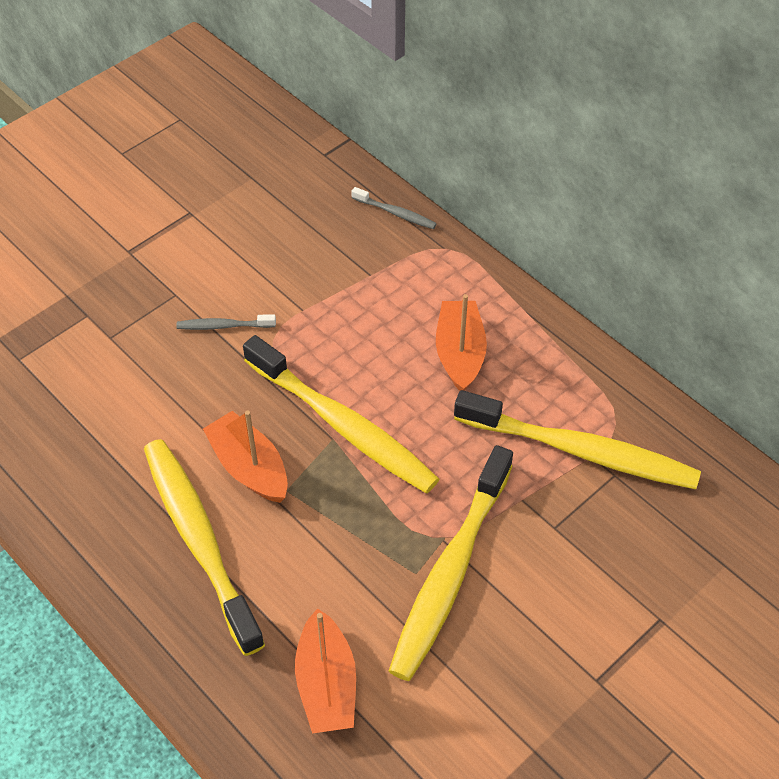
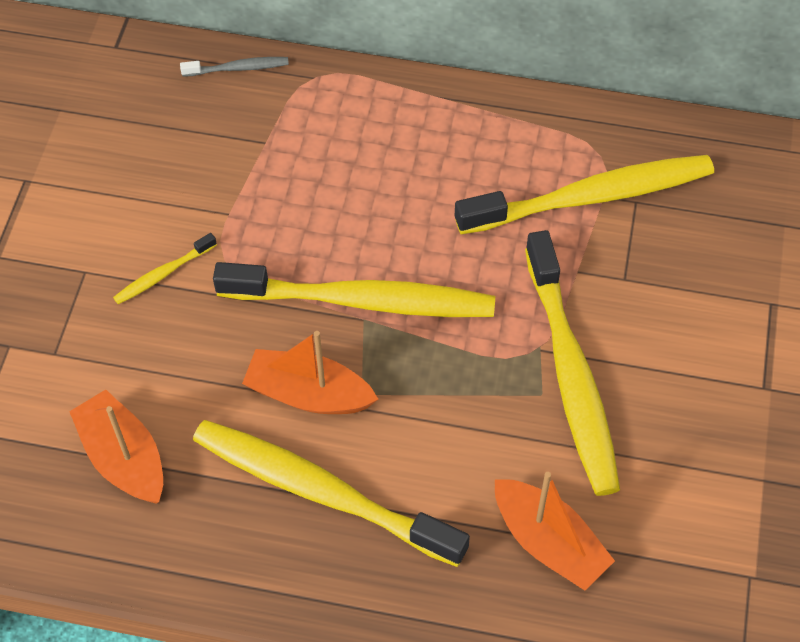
camera: 35 degrees left, 5 degrees up
grey toothbrush [176,314,276,330] -> yellow toothbrush [113,233,217,304]
orange boat [436,294,487,391] -> orange boat moved to [69,390,163,504]

